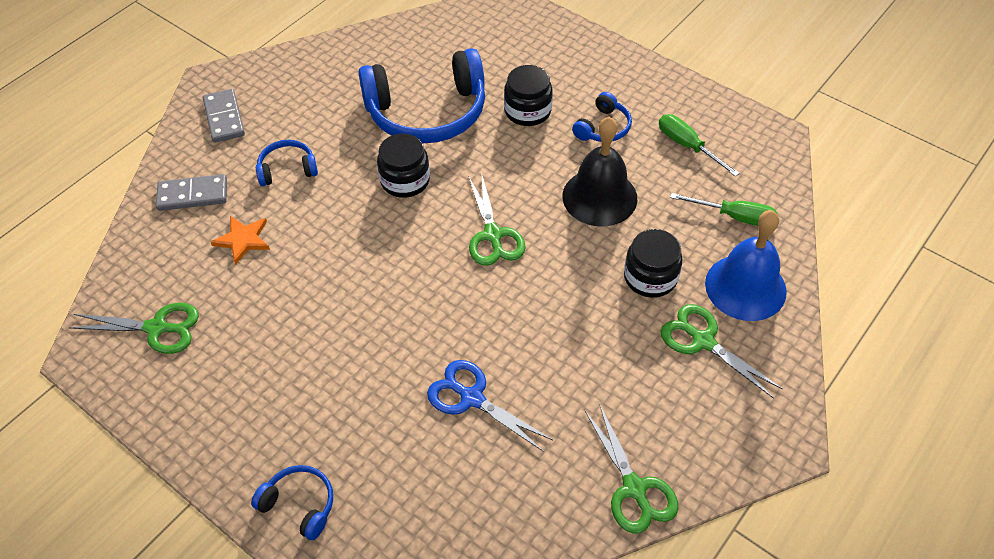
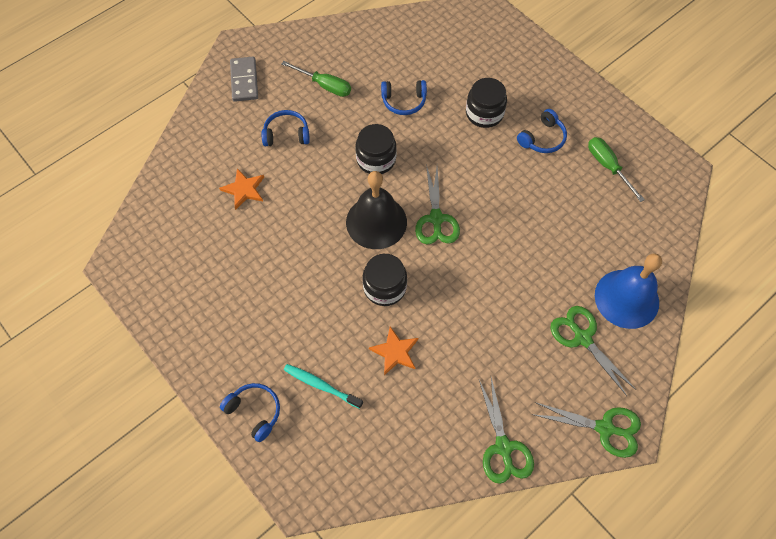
camera: 10 degrees right, 10 degrees up
green scissors [69,303,199,354] -> green scissors moved to [532,402,641,458]
grey domino [156,174,227,211] -> none
blue headphones [359,48,485,144] -> blue headphones [381,80,427,115], size x0.46
blue scissors [427,360,553,452] -> orange star [369,327,418,375]
black bell [563,117,637,227] -> black bell moved to [346,171,407,249]
black jar [624,229,683,298] -> black jar moved to [362,254,407,306]
green screwdriver [670,193,778,226] -> green screwdriver moved to [282,61,351,97]
none -> turquoise toothbrush [284,364,363,409]

